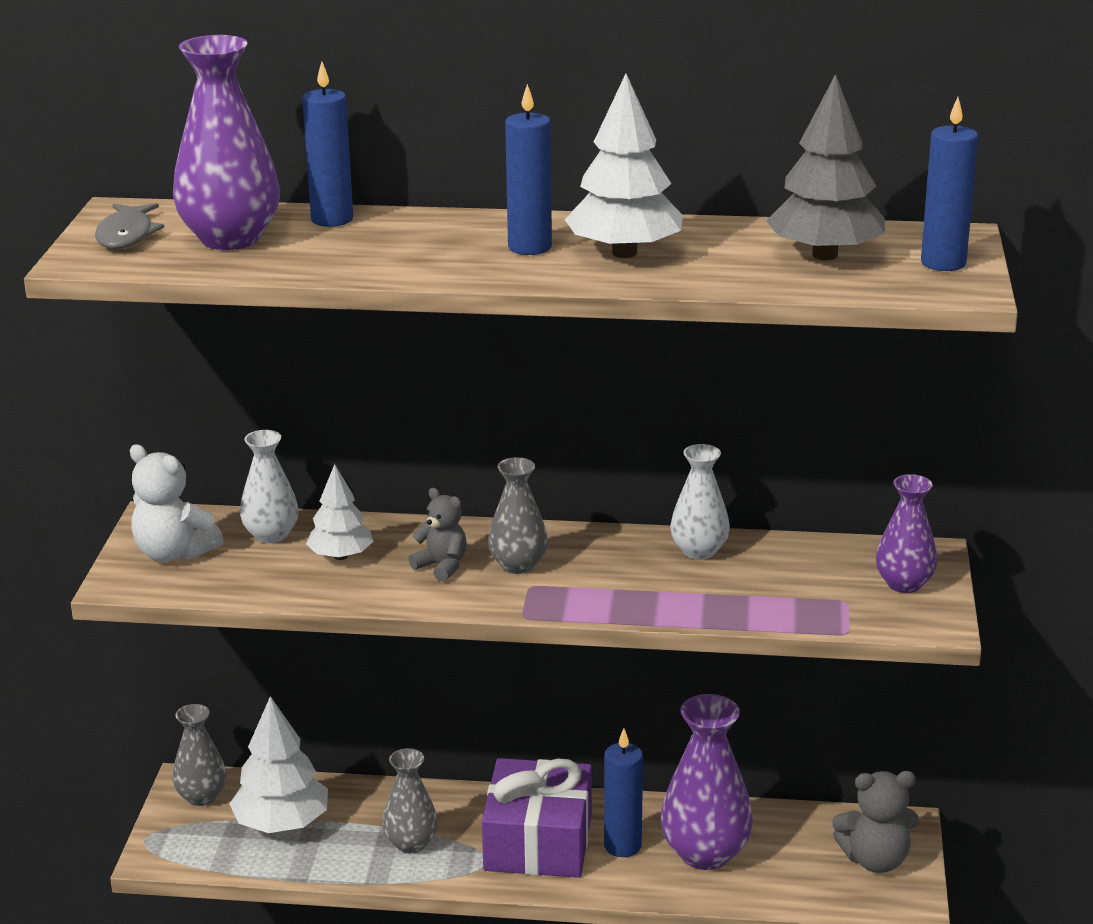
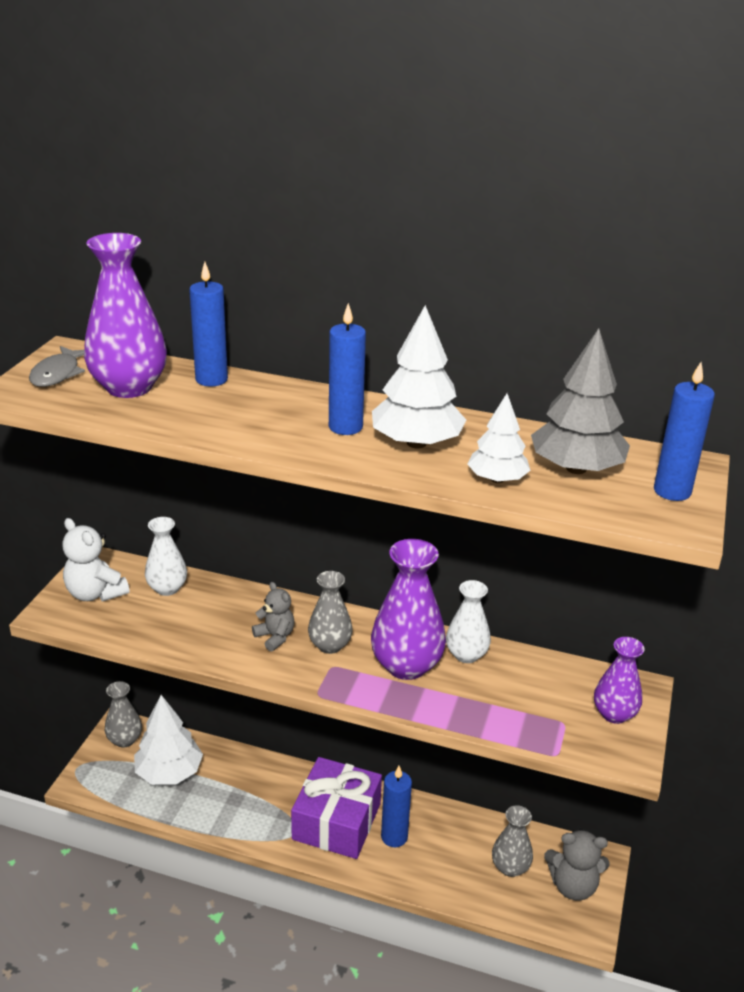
camera: 10 degrees right, 5 degrees up
white tree [306,464,374,560] -> white tree moved to [467,394,531,483]
grey vase [382,748,438,853] -> grey vase moved to [492,805,533,877]
purple vase [660,694,753,870] -> purple vase moved to [371,539,446,680]

